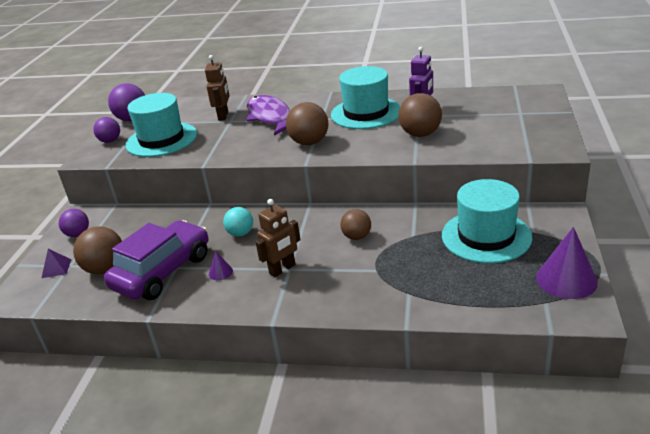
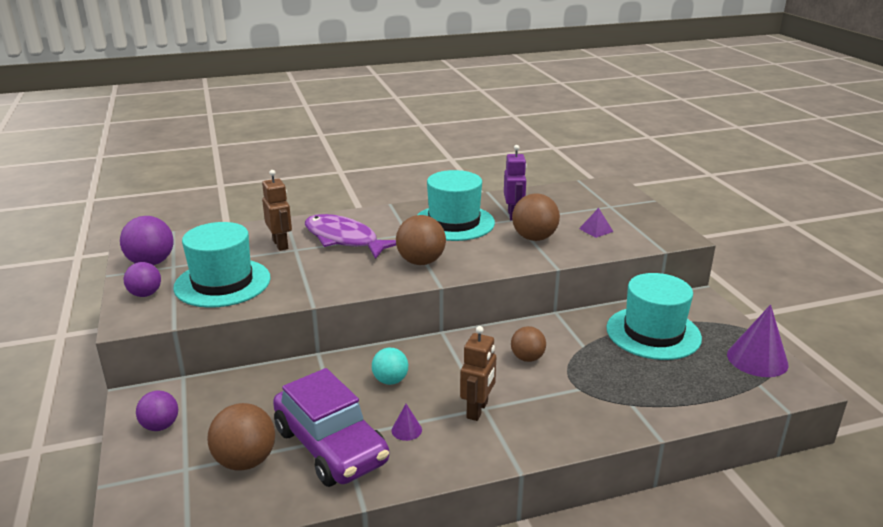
camera: 30 degrees left, 5 degrees down
purple pyramid [42,249,71,278] -> purple pyramid moved to [579,208,613,238]
purple car [104,220,208,300] -> purple car turned 135 degrees clockwise [273,368,389,487]

